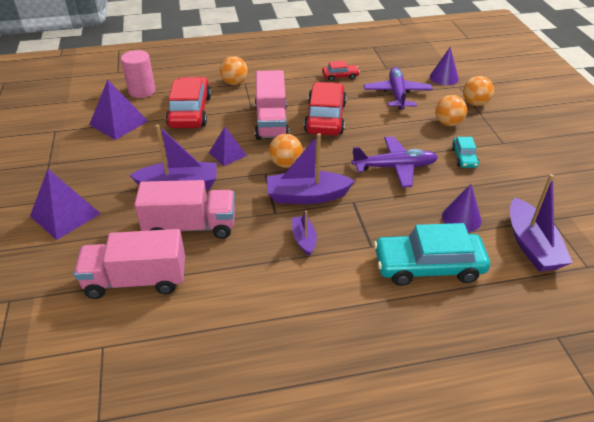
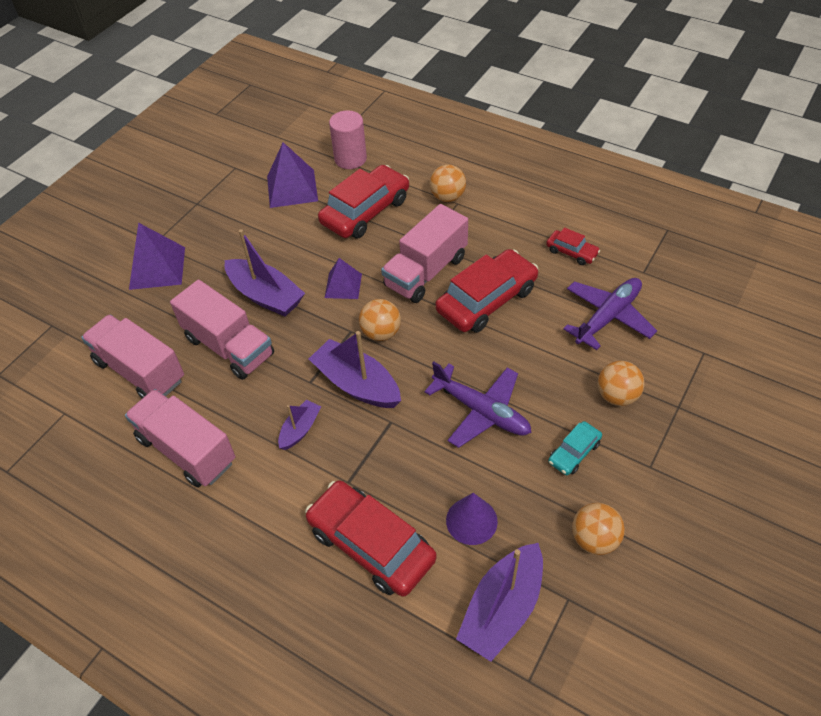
camera: 45 degrees right, 10 degrees up
turquoise car [374,223,490,286] -> red car [305,480,437,597]
purple cone [430,47,459,85] -> none
orange ball [463,76,494,106] -> orange ball moved to [572,503,625,555]
none -> pink truck [125,389,235,487]

